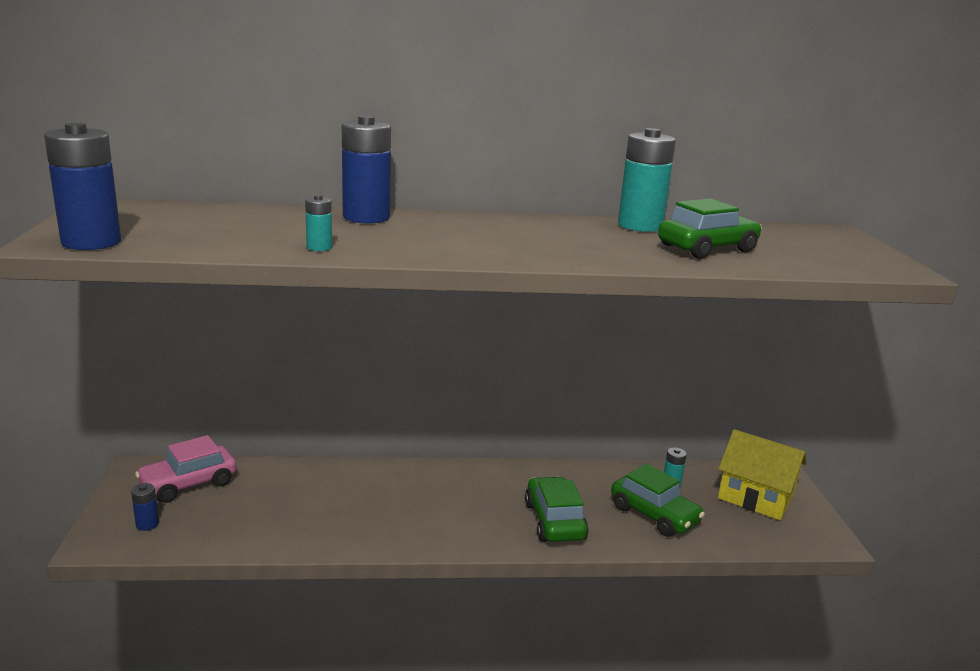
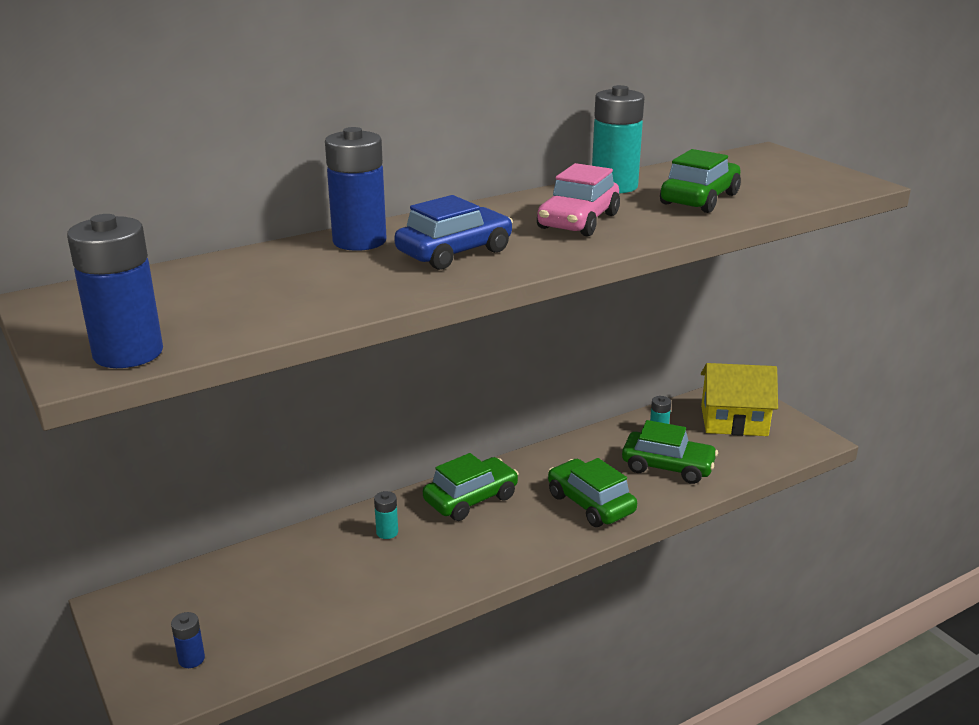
camera: 25 degrees left, 5 degrees up
pink car [135,435,237,503] -> pink car moved to [537,163,620,237]
turquoise battery [305,195,332,251] -> turquoise battery moved to [374,491,398,539]
none -> blue car [394,195,513,270]
none -> green car [423,453,519,521]

